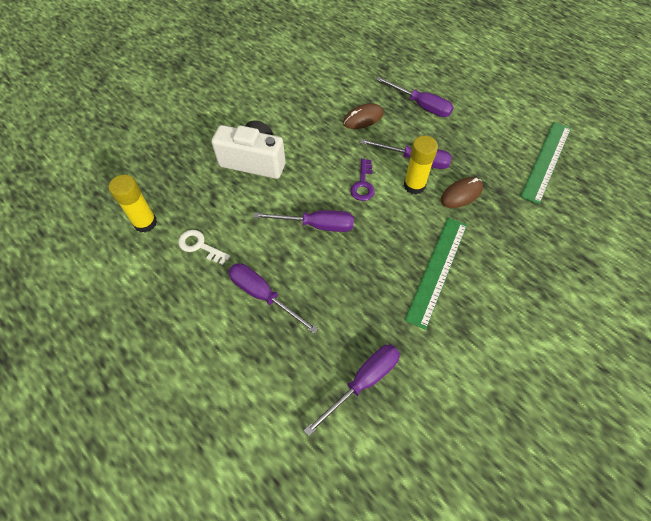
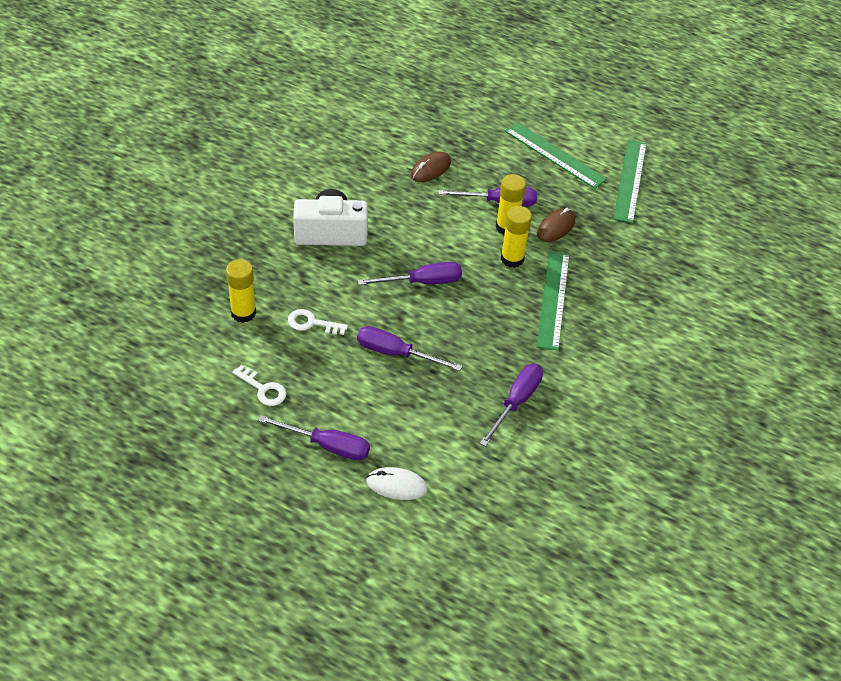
camera: 20 degrees left, 10 degrees down
purple key [350,159,375,201] -> none
purple screwdriver [376,77,454,117] -> purple screwdriver moved to [258,415,370,461]
none -> white key [232,365,287,406]
none -> white mouse [366,467,428,500]
none -> yellow glue stick [501,206,532,268]
none -> green ruler [505,122,607,189]

